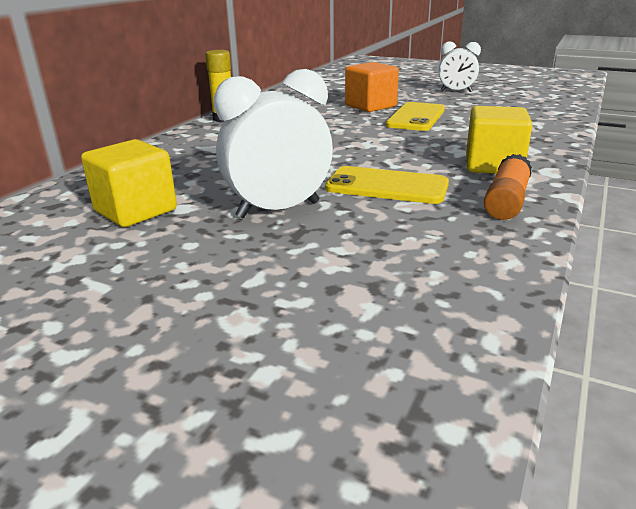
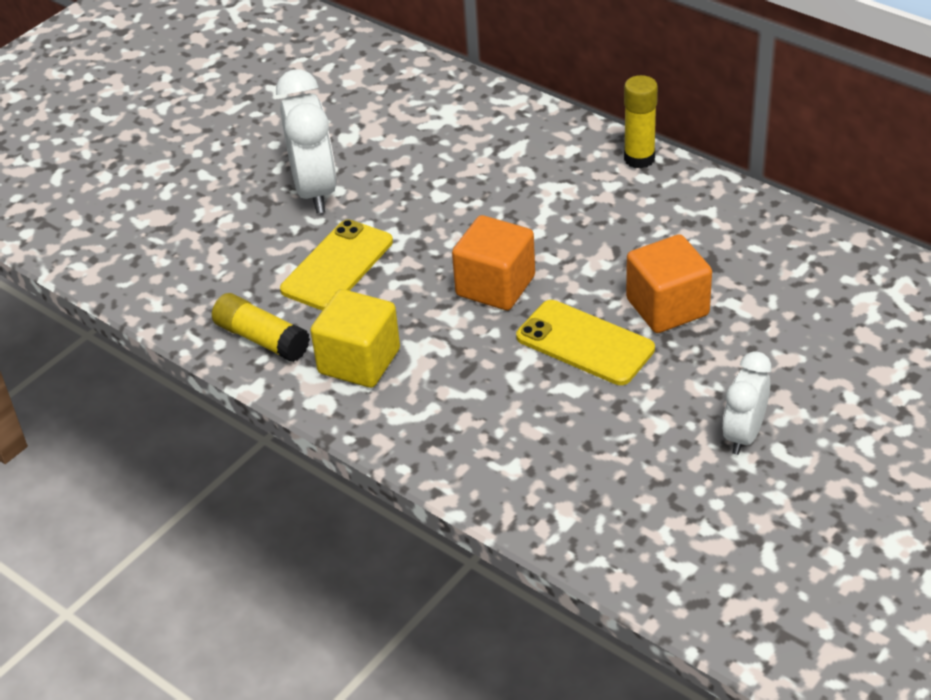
camera: 105 degrees right, 15 degrees up
yellow cube [81,139,177,227] -> none
orange glue stick [484,154,532,220] -> yellow glue stick [212,293,310,362]
none -> orange cube [452,215,535,310]

